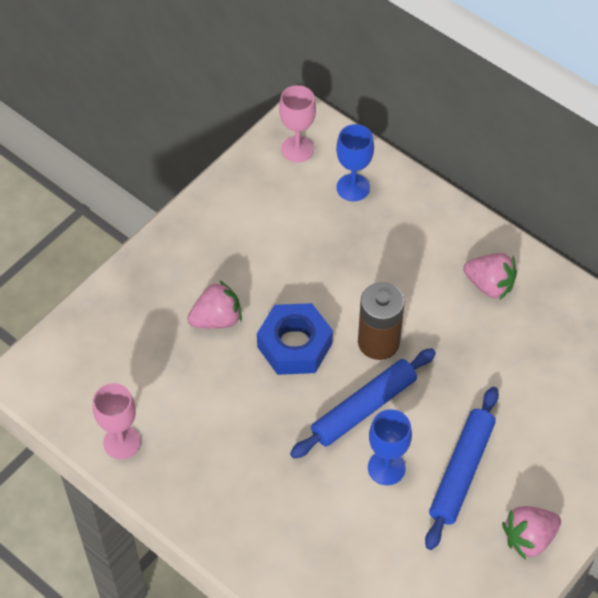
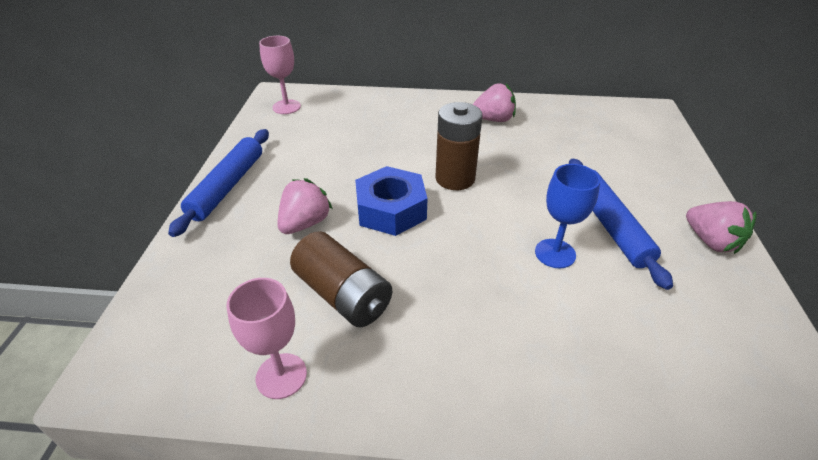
camera: 35 degrees left, 15 degrees down
blue rolling pin [290,348,436,459] -> blue rolling pin moved to [168,129,269,237]
blue goblet [336,124,374,201] -> none
pink strawberry [502,506,561,560] -> pink strawberry turned 60 degrees counterclockwise [686,201,757,254]
none -> brown battery [290,231,392,327]

